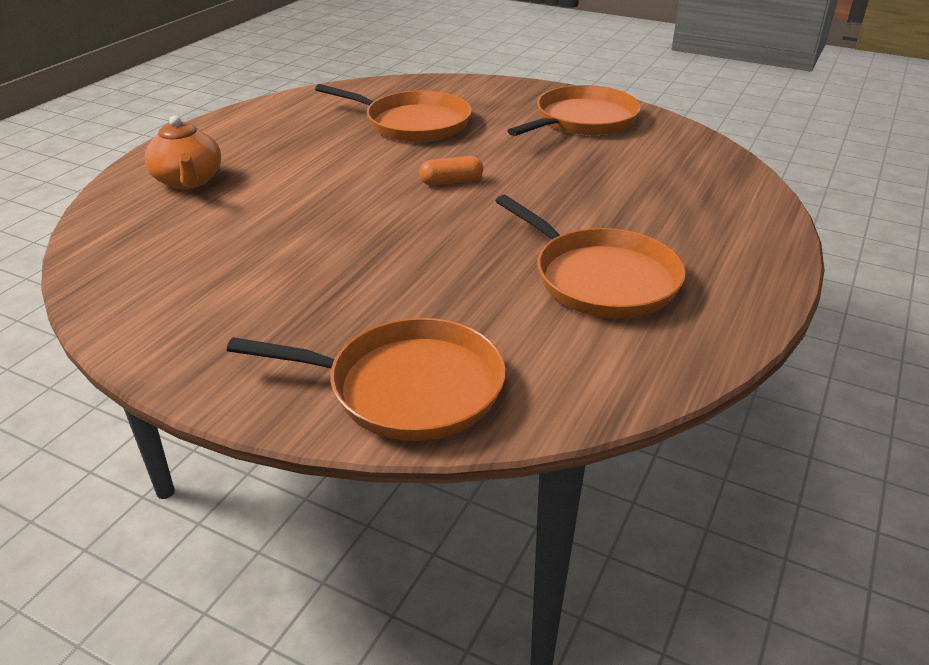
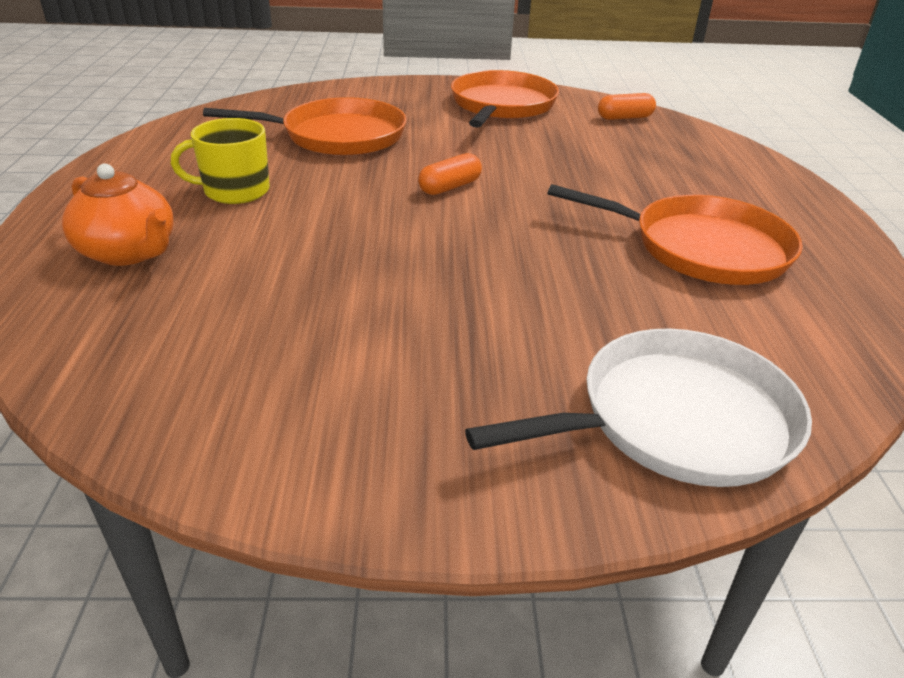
camera: 30 degrees left, 0 degrees up
orange pan [227,318,505,441] -> white pan [465,329,812,487]
none -> yellow mug [171,118,270,204]
none -> orange capsule [598,93,656,120]

